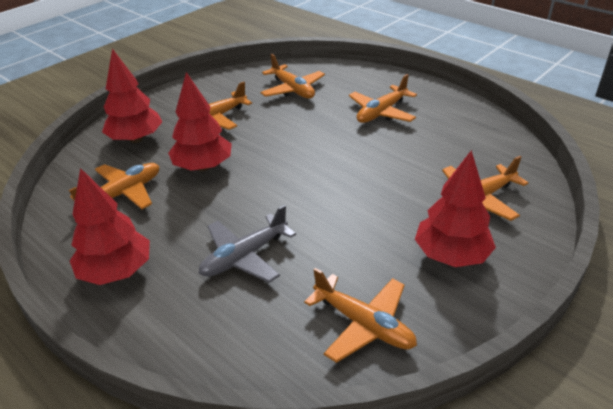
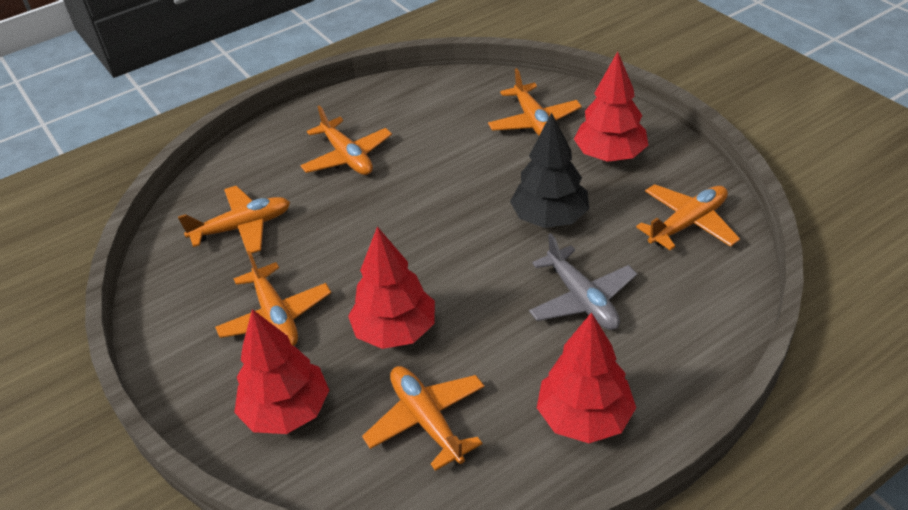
camera: 75 degrees left, 5 degrees up
none -> black tree [510,112,589,228]

